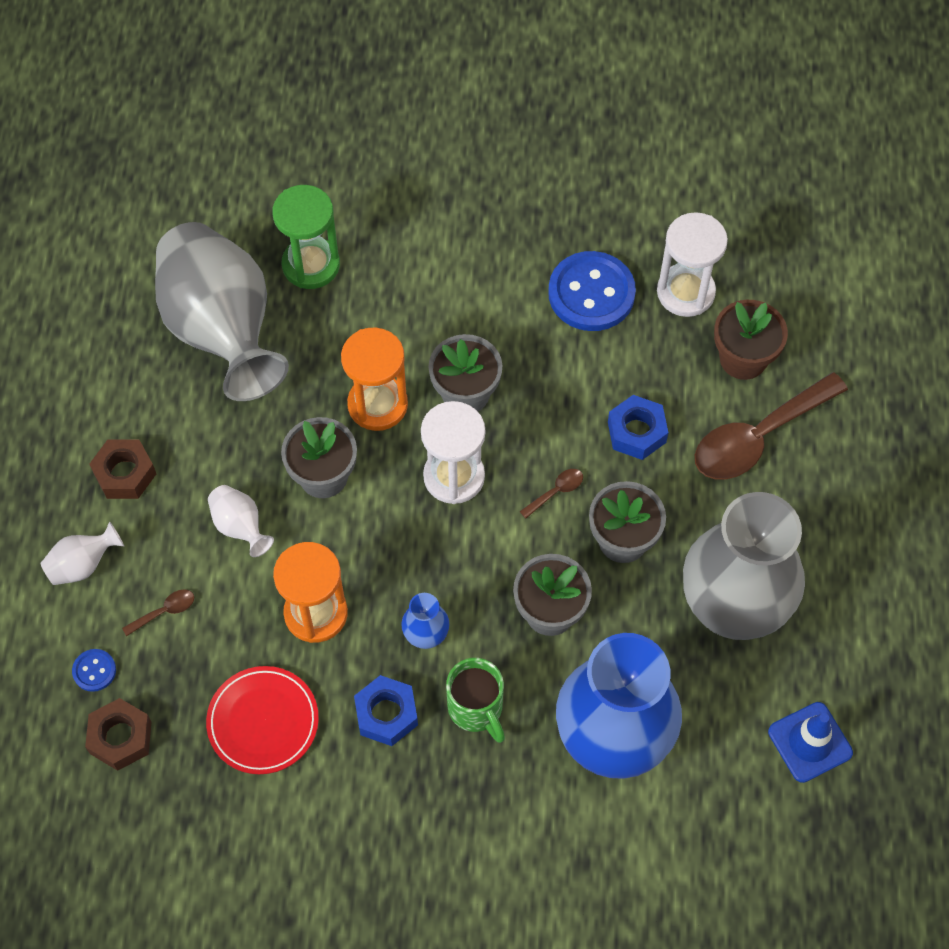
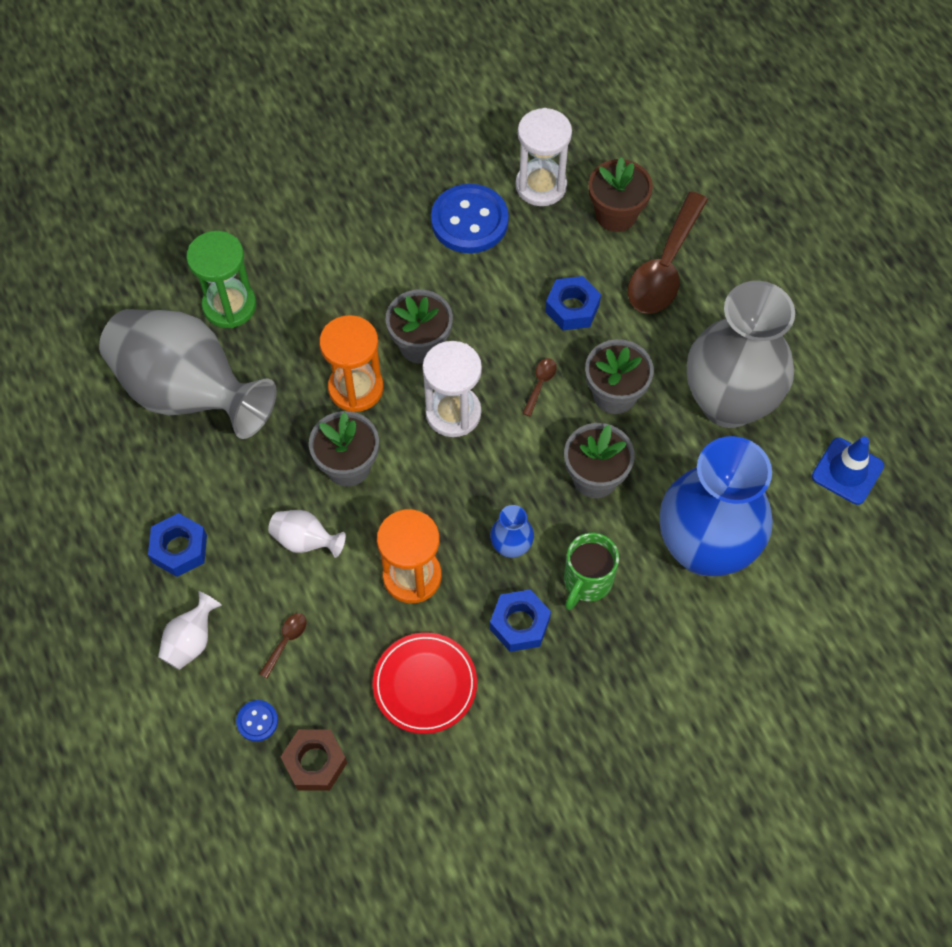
camera: 30 degrees left, 0 degrees up
brown nut [89,439,156,499] -> blue nut [148,513,207,577]
green mug [446,658,505,743] -> green mug turned 90 degrees clockwise [564,533,619,610]

